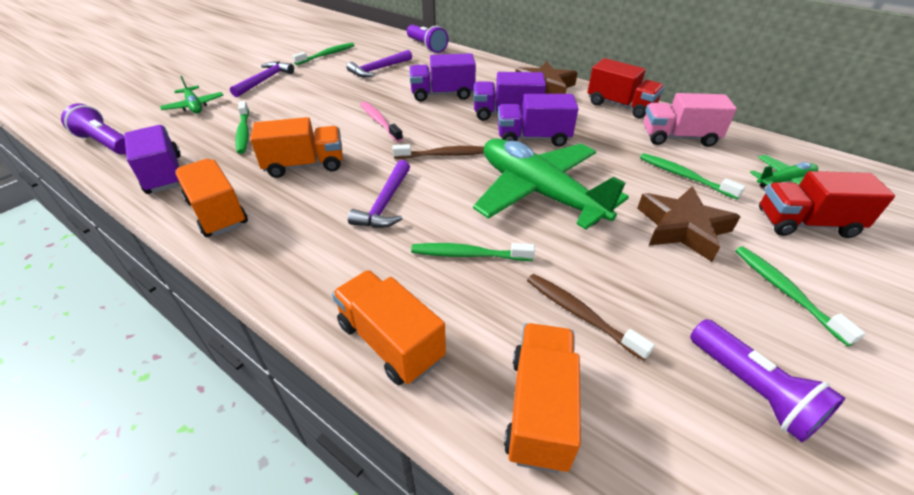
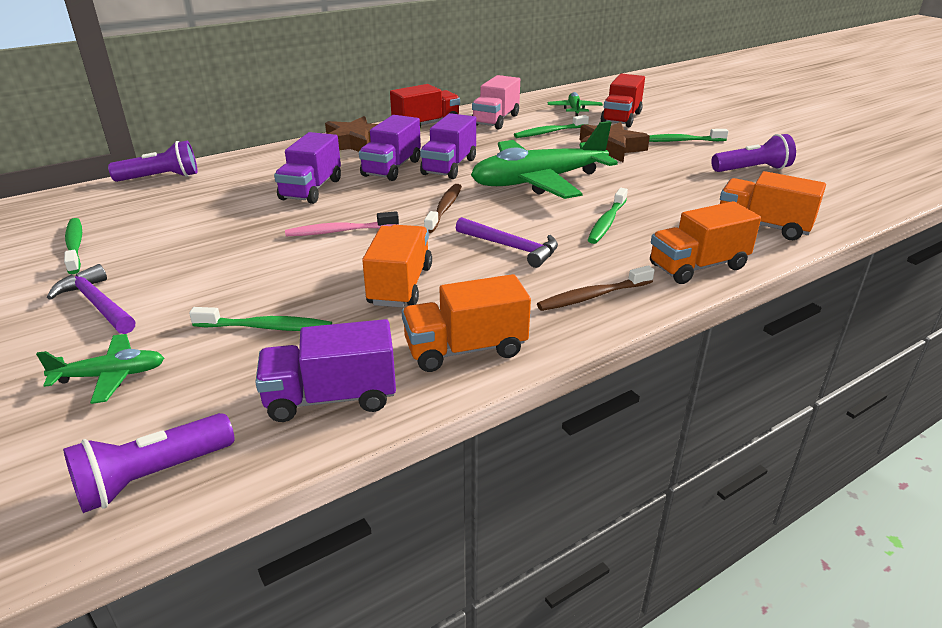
camera: 70 degrees left, 10 degrees down
purple hammer [347,50,412,77] -> none
brown toothbrush [527,274,655,361] -> brown toothbrush moved to [537,265,655,311]

